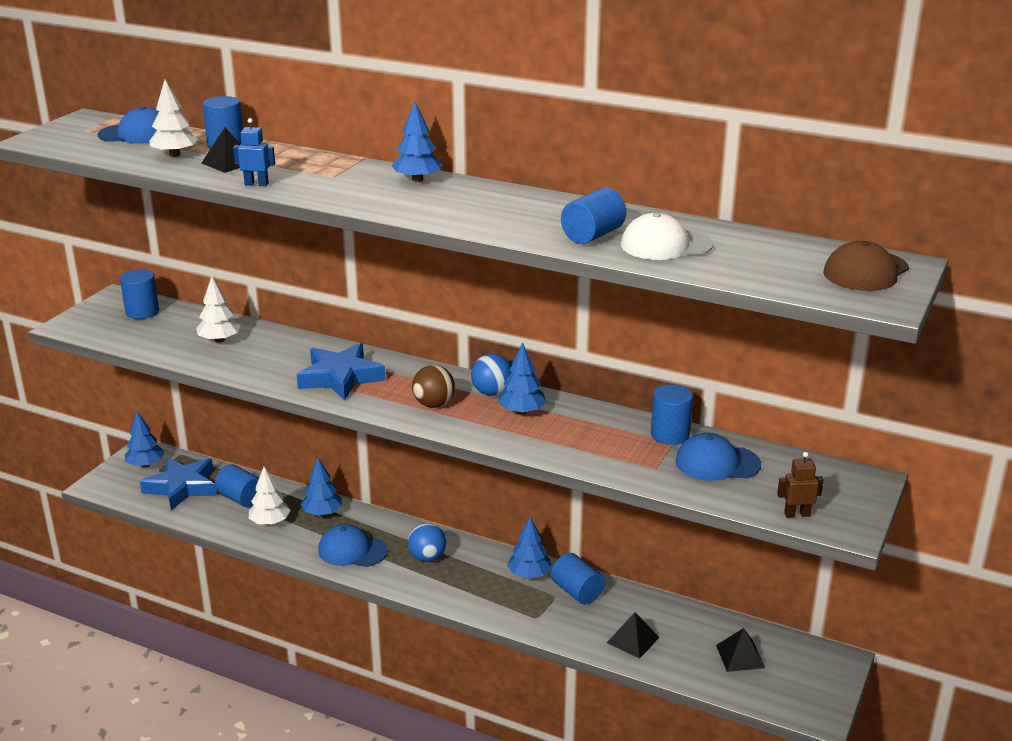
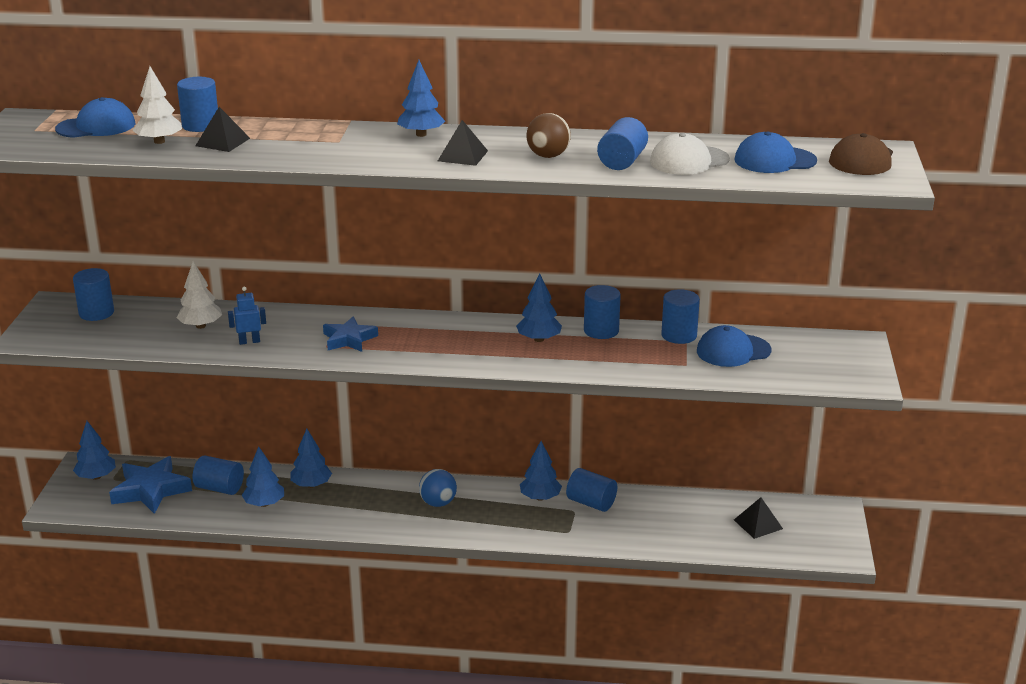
camera: 20 degrees left, 0 degrees up
blue robot [233,118,275,186] -> blue robot moved to [228,287,266,345]
white tree [249,467,291,525] -> blue tree [242,446,284,507]
blue star [297,343,386,400] -> blue star [323,316,378,352], size x0.65
blue cap [318,524,388,567] -> blue cap moved to [734,131,817,173]
brown ball [412,365,455,408] -> brown ball moved to [526,113,571,158]
blue ball [471,354,512,396] -> none
black pyramid [607,612,660,659] -> black pyramid moved to [438,120,488,166]
brown robot [777,452,824,518] -> none
none -> blue cylinder [584,285,621,339]

